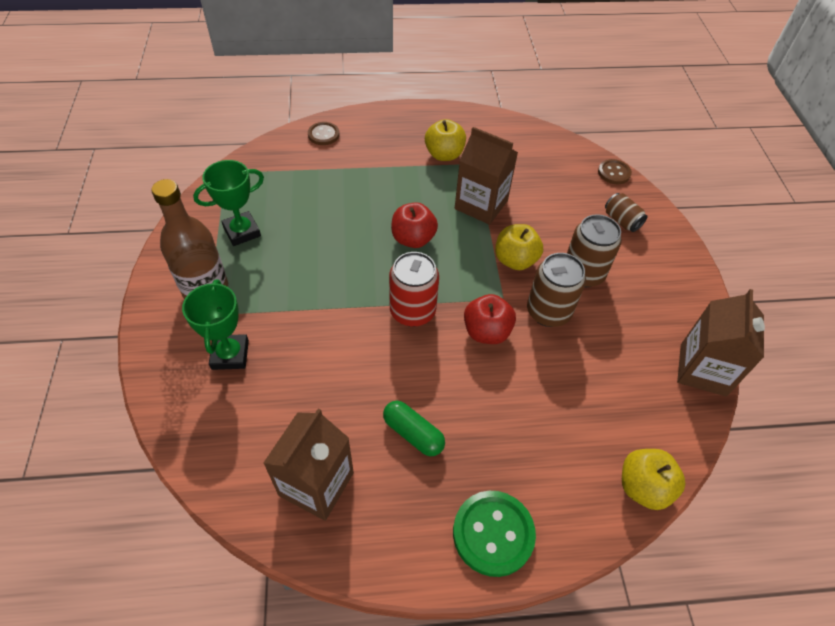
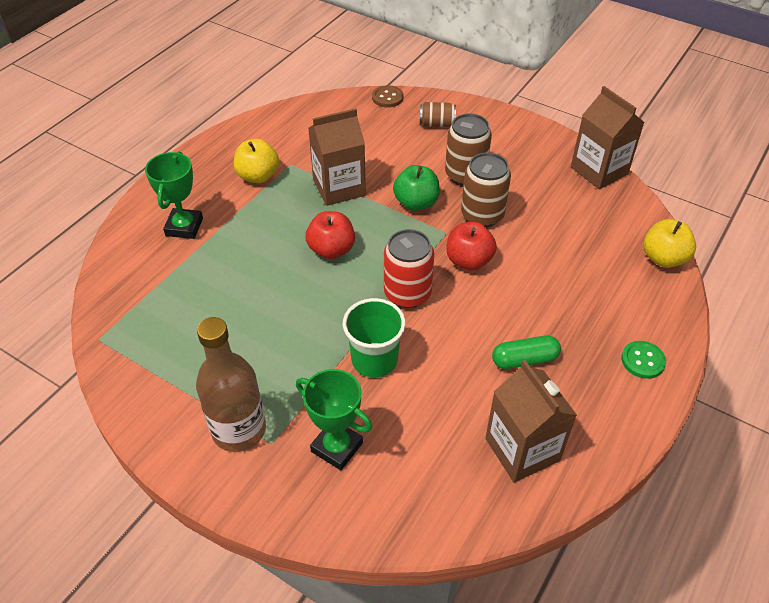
camera: 50 degrees left, 5 degrees down
green trophy [193,160,264,246] -> green trophy moved to [145,151,203,239]
brown button [308,122,339,145] -> none
green button [453,491,536,577] -> green button [621,341,666,379], size x0.59
yellow apple [495,224,543,270] -> green apple [393,165,440,211]
none -> green cup [343,298,406,377]

